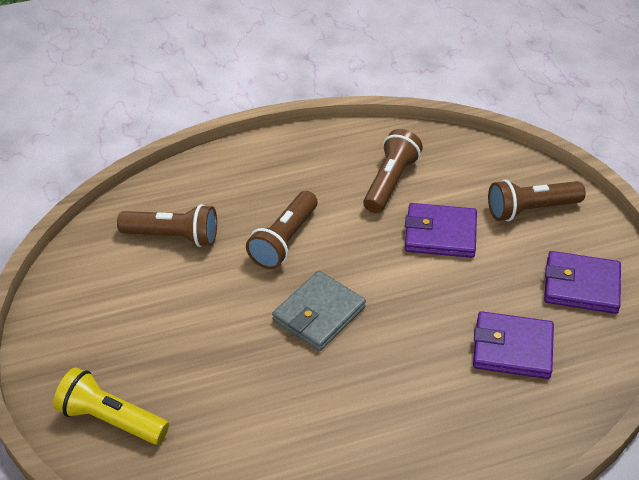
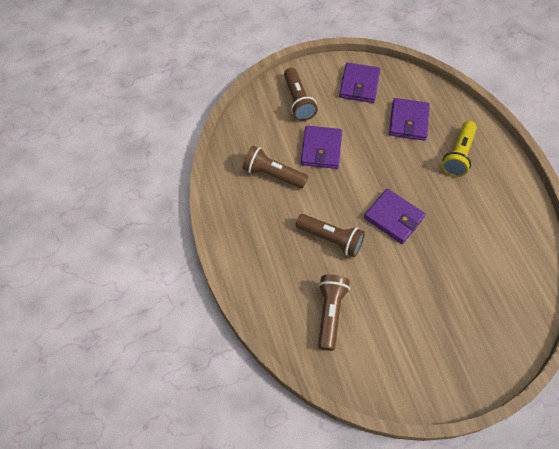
camera: 90 degrees left, 15 degrees up
yellow flashlight [53,367,169,445] -> yellow flashlight moved to [442,121,477,177]
grey wallet [272,271,366,351] -> purple wallet [364,189,425,244]

